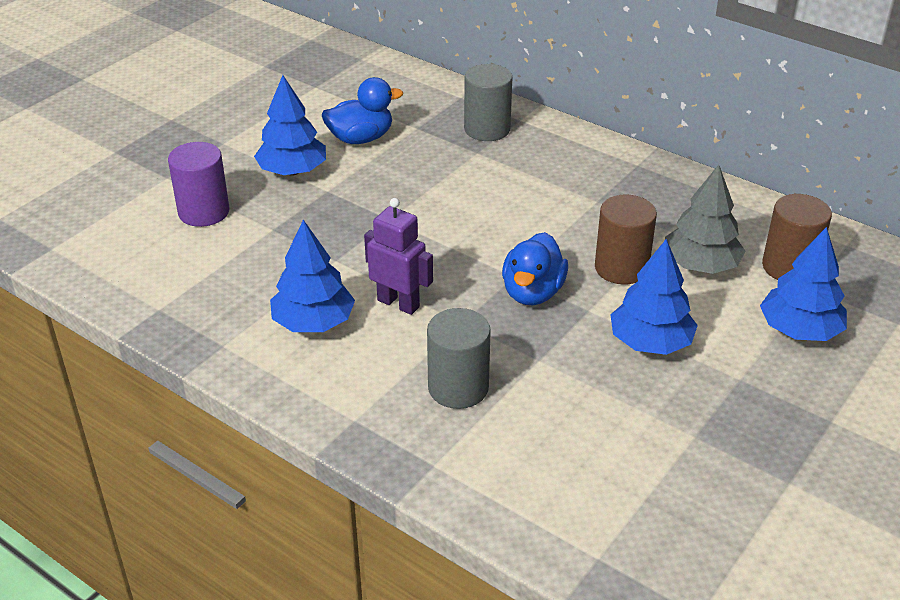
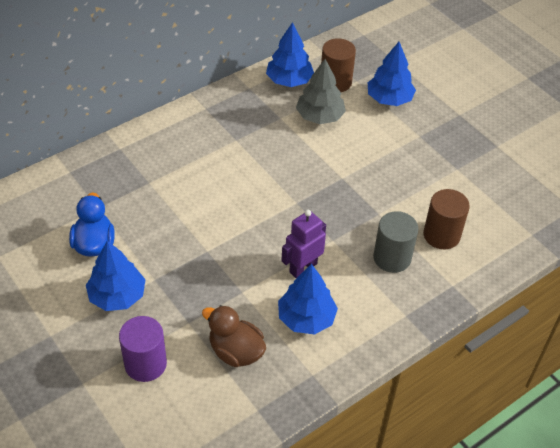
camera: 75 degrees left, 10 degrees up
grey cylinder [464,64,512,141] -> none
blue duck [502,232,568,305] -> none
brown cylinder [595,195,657,284] -> brown cylinder moved to [423,189,470,249]
blue tree [610,239,698,355] -> blue tree moved to [266,22,314,87]
none -> brown duck [202,305,266,367]

